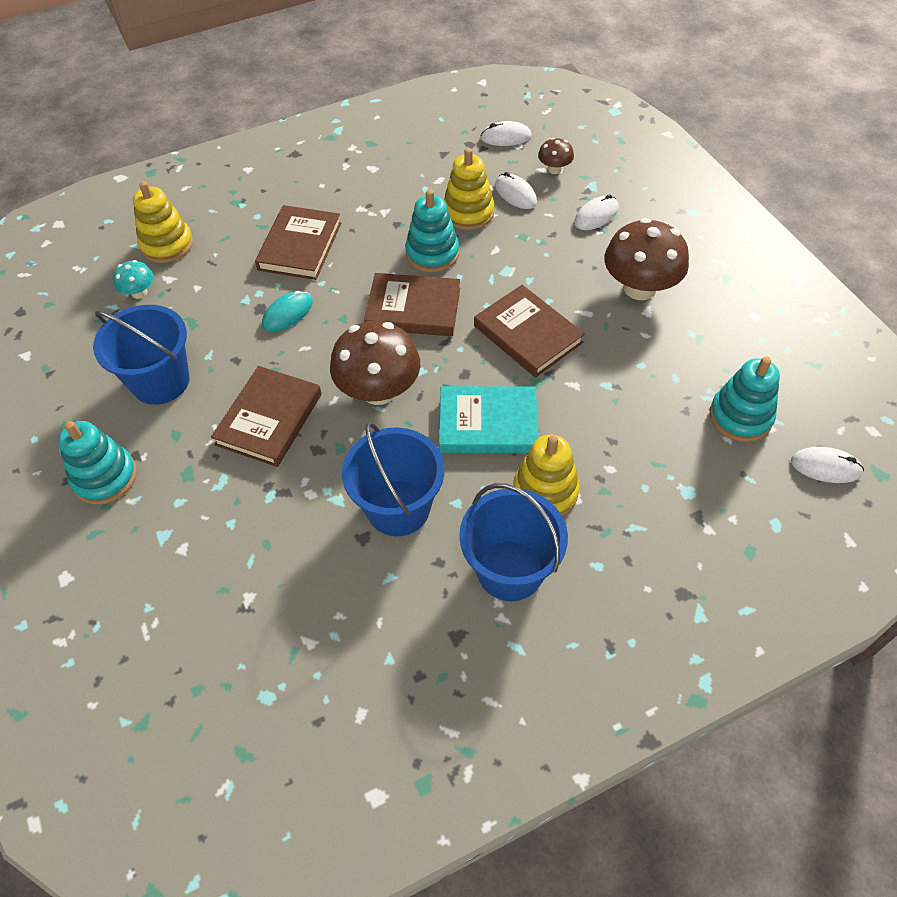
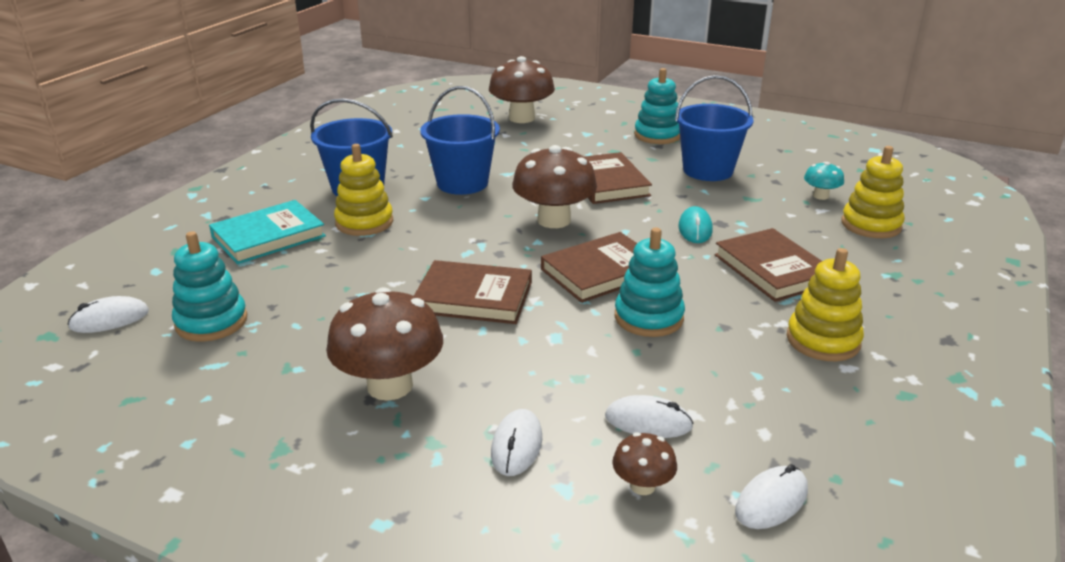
camera: 140 degrees right, 25 degrees down
turquoise book [439,386,538,454] -> turquoise book moved to [209,200,326,264]
yellow stacking toy [444,148,494,230] -> yellow stacking toy moved to [787,248,864,361]
none -> brown mushroom [489,56,555,123]

